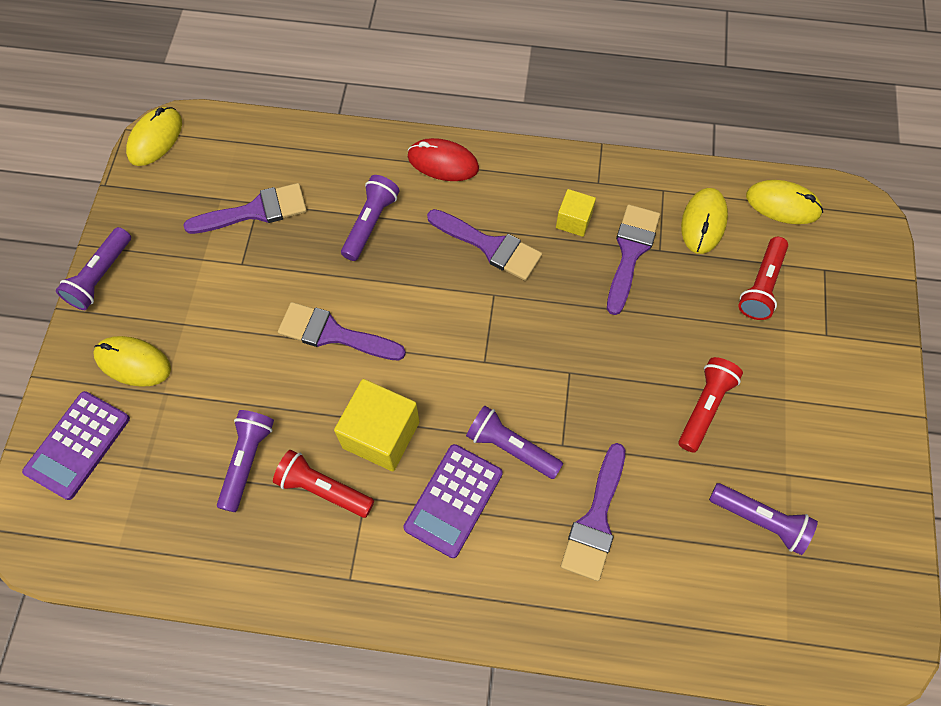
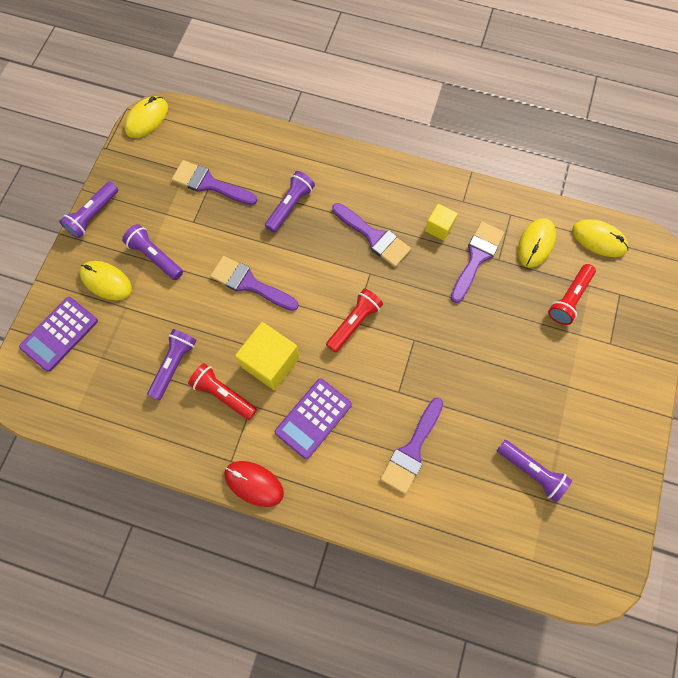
camera: 10 degrees right, 5 degrees up
purple brush [183,183,307,234] -> purple brush turned 150 degrees counterclockwise [172,160,257,205]
red mouse [408,138,479,181] -> red mouse moved to [224,461,284,507]
purple flashlight [466,405,563,479] -> purple flashlight moved to [122,224,183,280]
red flashlight [678,357,743,453] -> red flashlight moved to [326,289,383,353]

